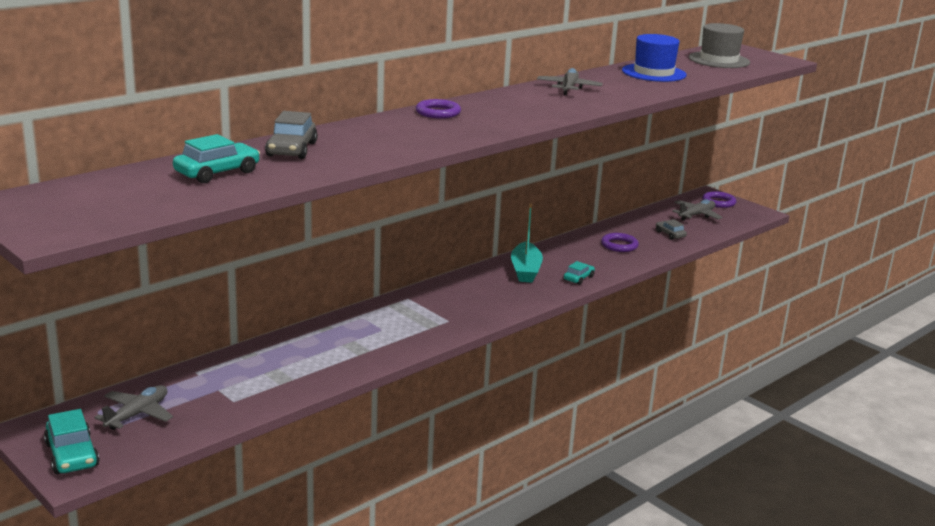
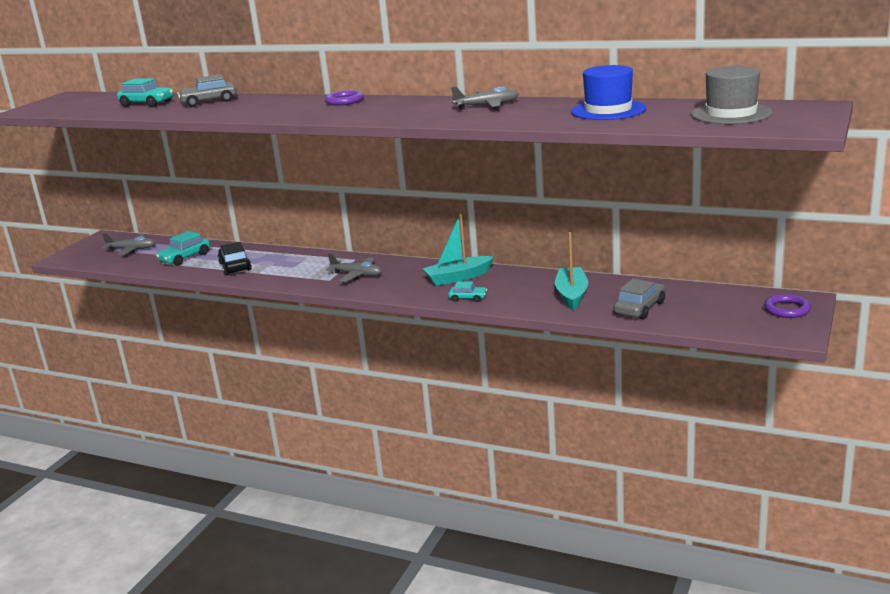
camera: 70 degrees right, 0 degrees up
turquoise car [44,409,100,474] -> turquoise car moved to [156,231,210,266]
purple ring [601,233,639,252] -> turquoise boat [555,232,588,310]
grey car [656,219,687,240] -> grey car [613,279,665,320], size x1.64
grey plane [672,199,723,220] -> grey plane moved to [326,253,382,282]
none -> black car [218,242,252,275]

